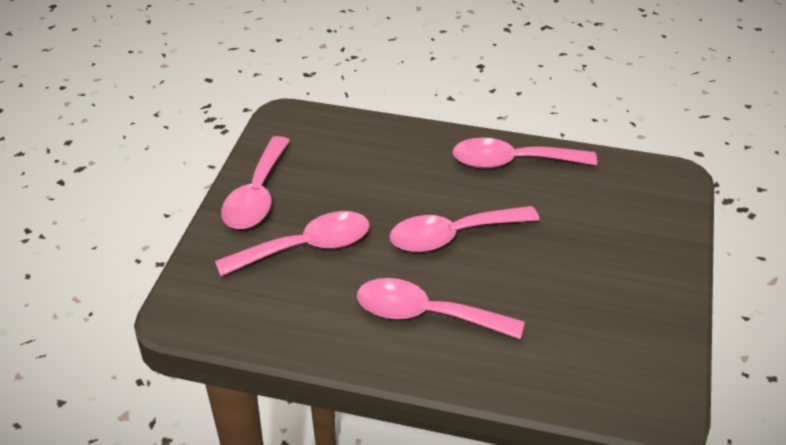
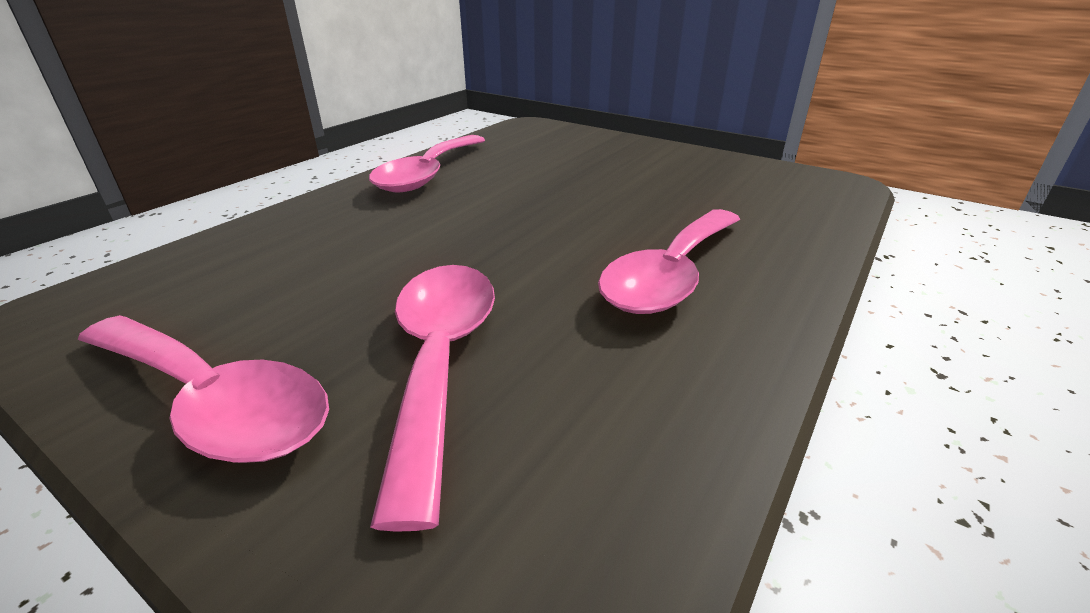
camera: 70 degrees left, 10 degrees down
pink spoon [390,206,539,252] -> none

